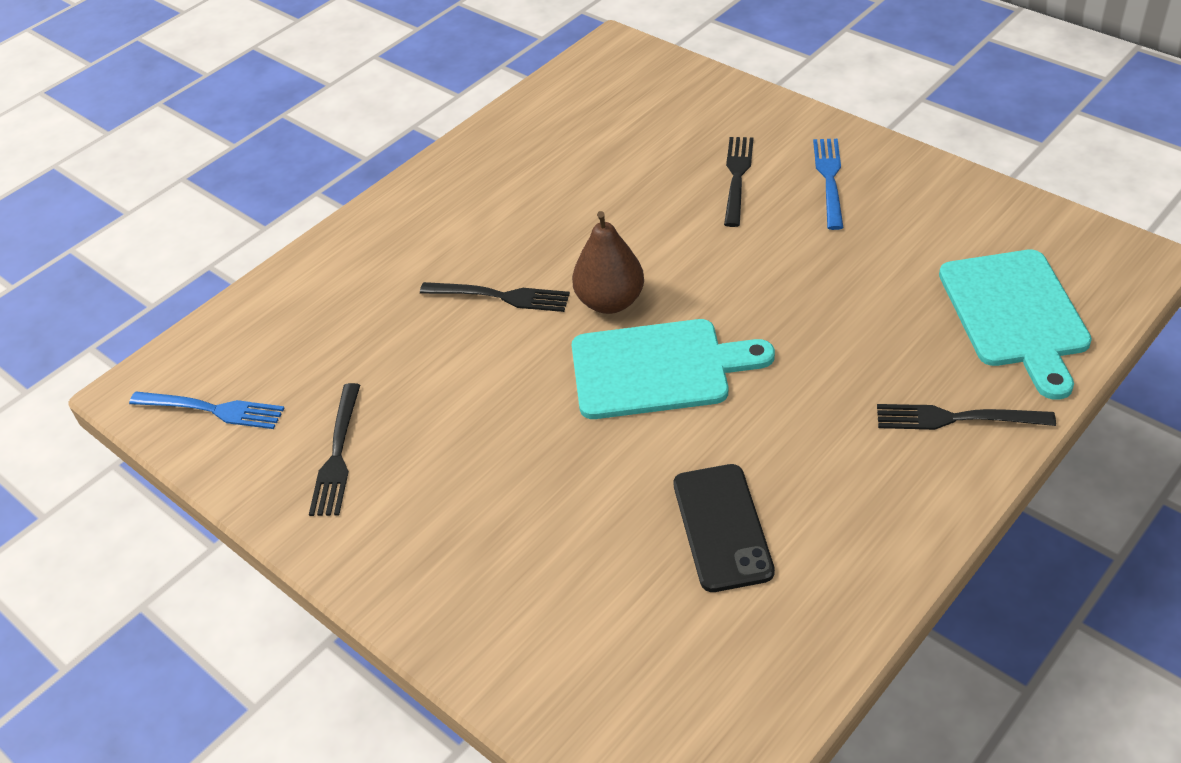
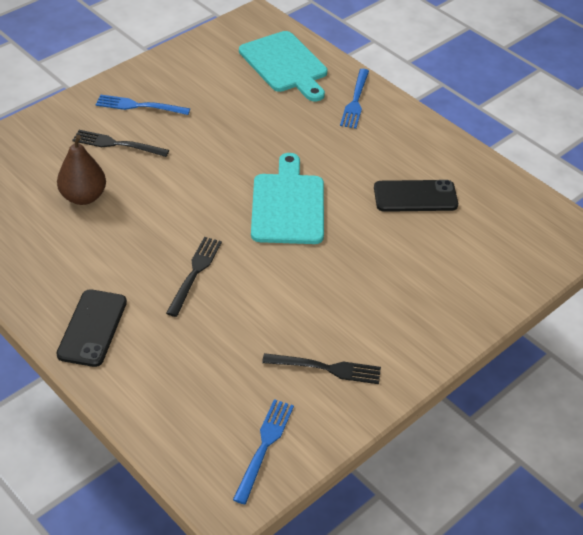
camera: 90 degrees left, 0 degrees up
brown pear [572,211,644,314] -> brown pear moved to [57,135,106,205]
black fork [877,404,1056,430] -> blue fork [340,69,369,129]
turquoise cutting board [939,249,1092,400] -> turquoise cutting board turned 60 degrees clockwise [239,31,327,102]
none -> black phone [56,289,127,367]

